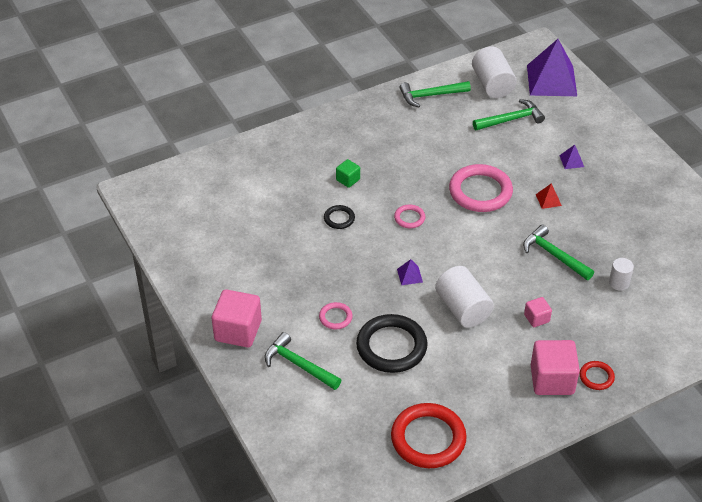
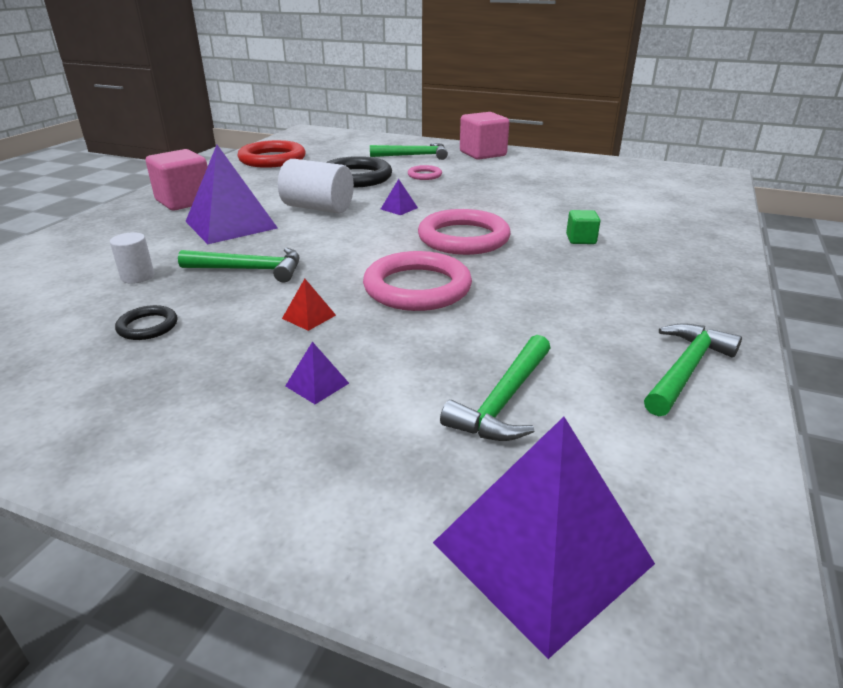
camera: 140 degrees right, 15 degrees down
black ring [324,205,355,229] -> black ring moved to [115,305,177,340]
pink ring [394,205,425,228] -> pink ring [418,209,511,255], size x2.07
white cylinder [472,46,517,98] -> none
pink cube [524,297,552,327] -> purple pyramid [185,145,278,244]
red ring [580,361,615,390] -> none

